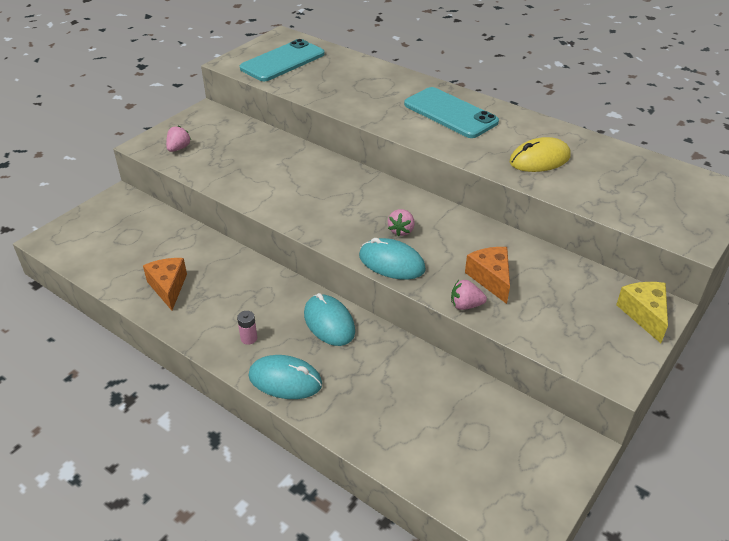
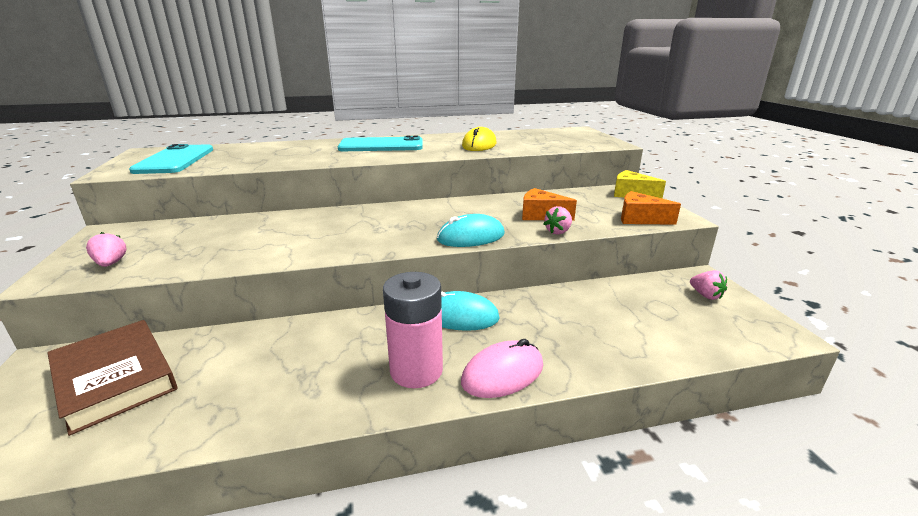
camera: 50 degrees left, 15 degrees down
orange cheese [143,258,187,311] -> orange cheese moved to [621,191,681,225]
pink battery [237,311,257,345] -> pink battery [383,272,443,388], size x2.46
turquoise mouse [248,355,322,399] -> pink mouse [461,339,543,398]
pink strawberry [388,209,415,237] -> pink strawberry moved to [690,270,727,300]
none -> brown book [47,320,177,436]

